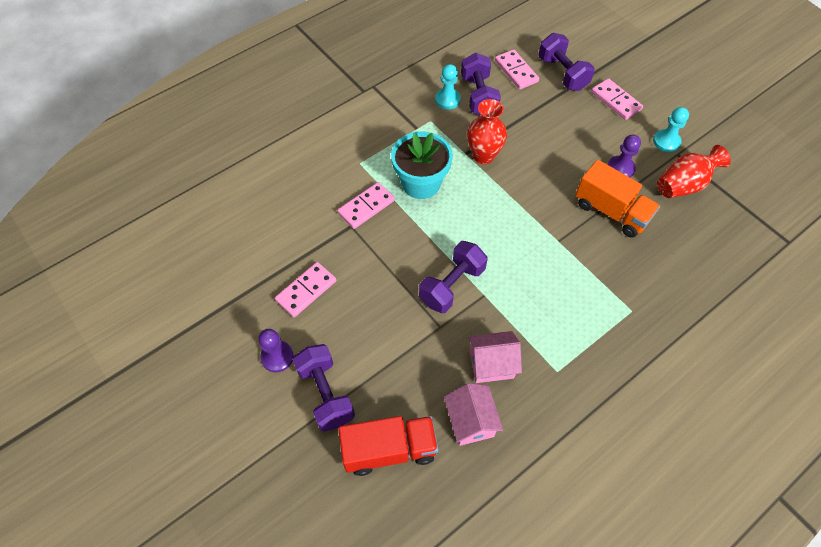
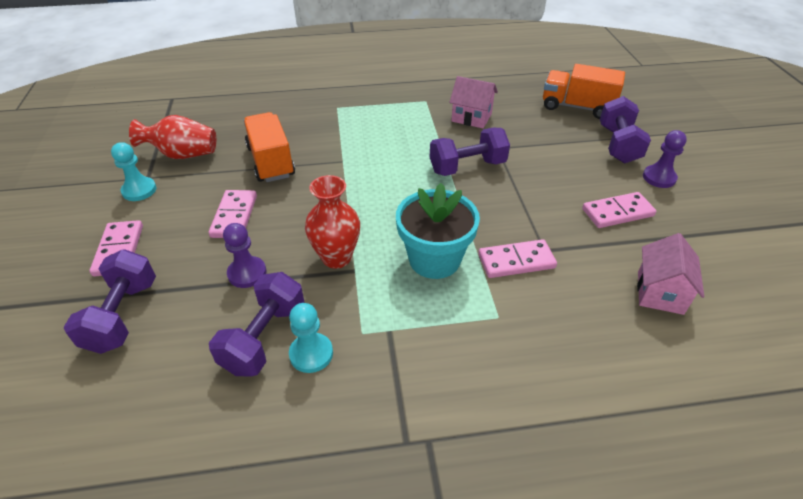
camera: 150 degrees left, 15 degrees down
red truck [338,416,438,476] -> orange truck [543,64,625,119]
pink house [444,383,503,446] -> pink house moved to [637,233,705,315]
pink domino [495,49,539,89] -> pink domino moved to [209,190,257,238]
purple pawn [607,135,641,178] -> purple pawn moved to [223,223,267,288]

